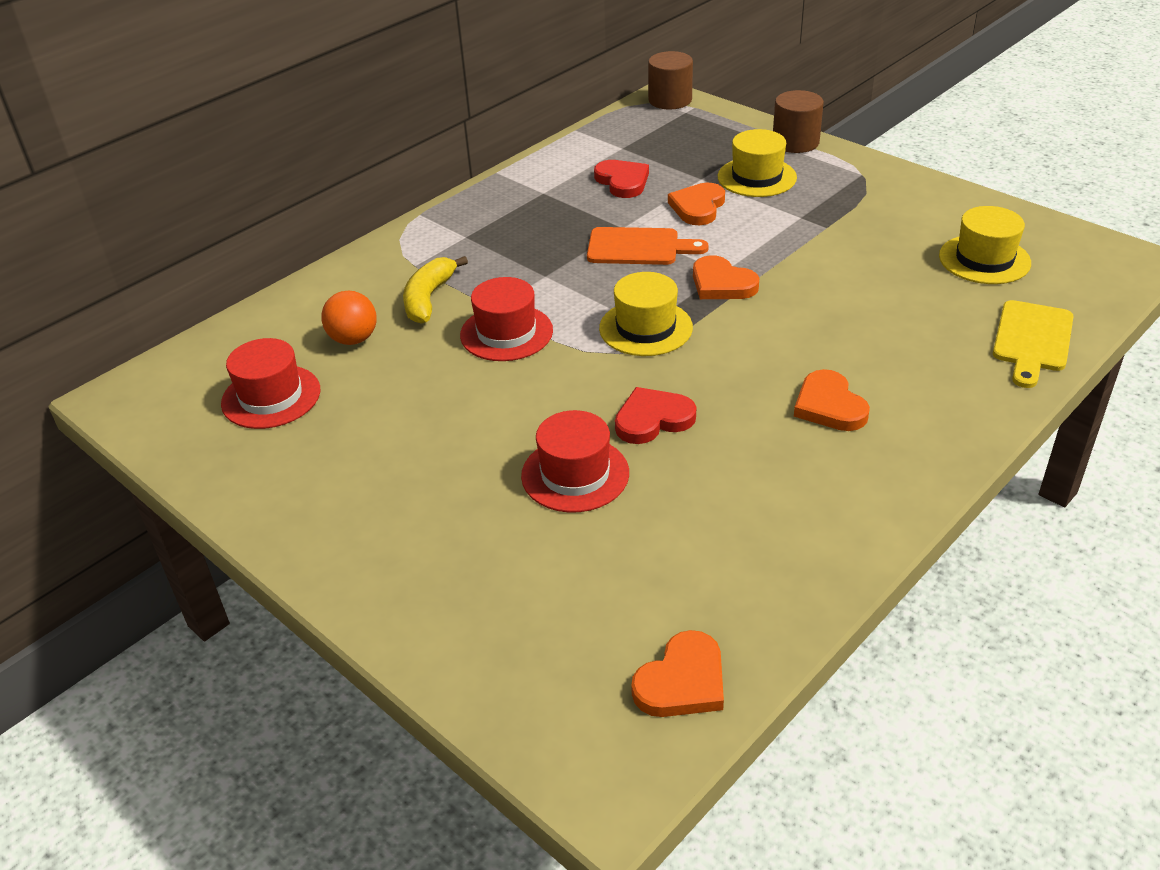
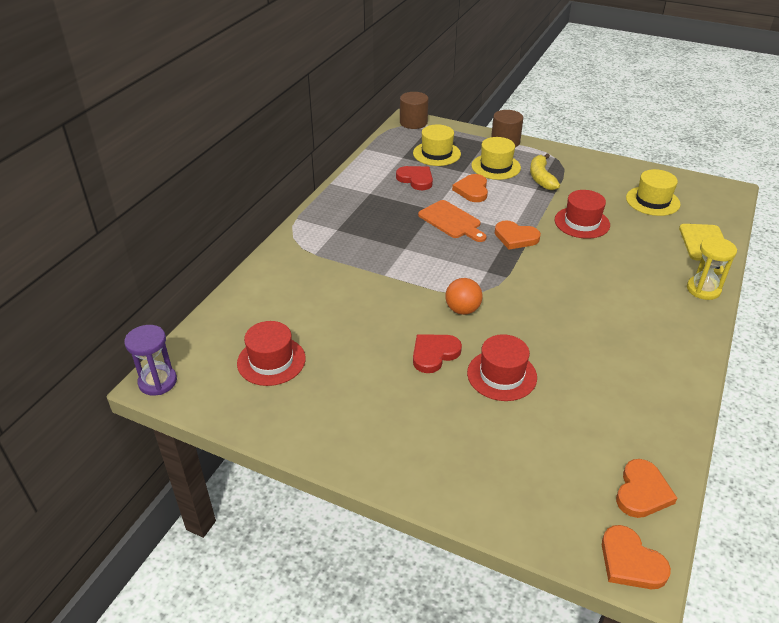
camera: 20 degrees left, 0 degrees up
orange ball [321,290,377,345] -> orange ball moved to [445,278,482,315]
yellow banana [403,256,468,324] -> yellow banana moved to [530,153,560,190]
red hat [460,277,553,361] -> red hat moved to [555,190,610,239]
orange cutting board [587,227,709,265] -> orange cutting board turned 60 degrees clockwise [418,200,487,242]
yellow hat [599,272,693,356] -> yellow hat moved to [413,124,461,166]
red heart [615,387,696,444] -> red heart moved to [413,335,462,373]
orange heart [794,369,870,431] -> orange heart moved to [602,525,671,589]
none -> purple hourglass [124,325,177,396]
none -> yellow hourglass [687,237,737,300]

